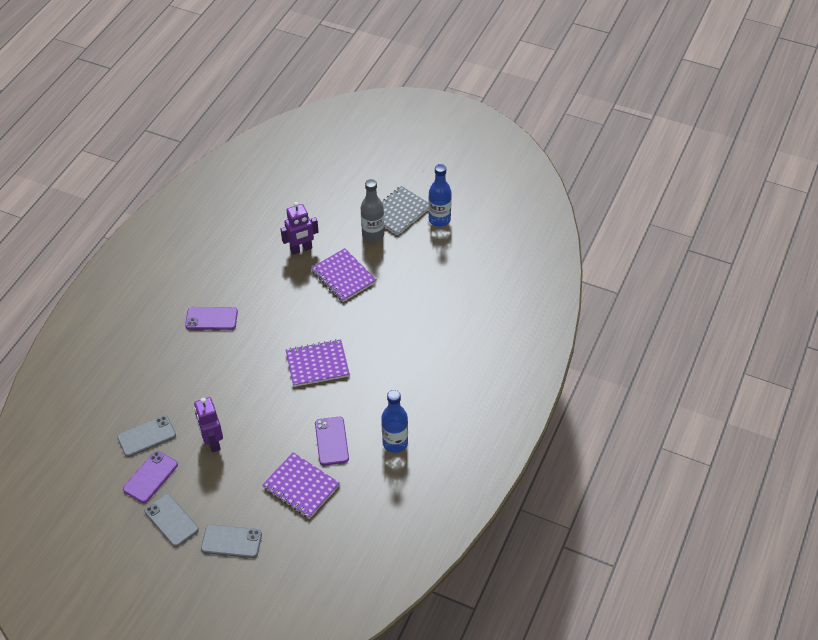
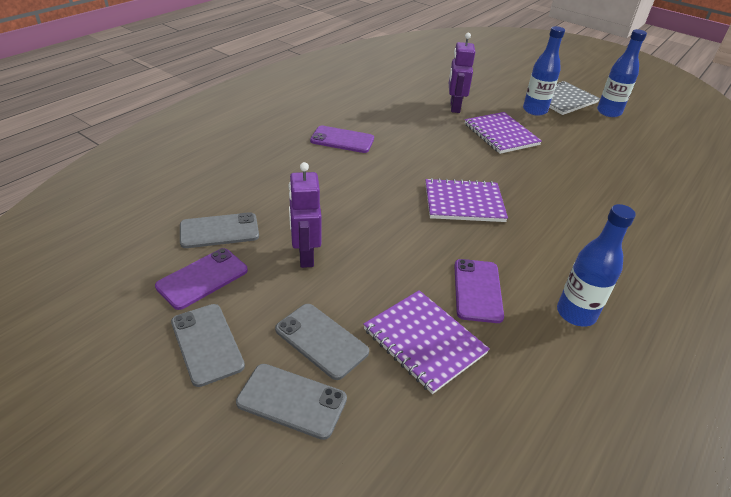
camera: 10 degrees right, 10 degrees down
purple robot [281,202,319,255] -> purple robot turned 105 degrees clockwise [449,33,475,113]
grey bottle [361,179,384,242] -> blue bottle [523,26,565,116]
none -> grey phone [275,304,369,380]

